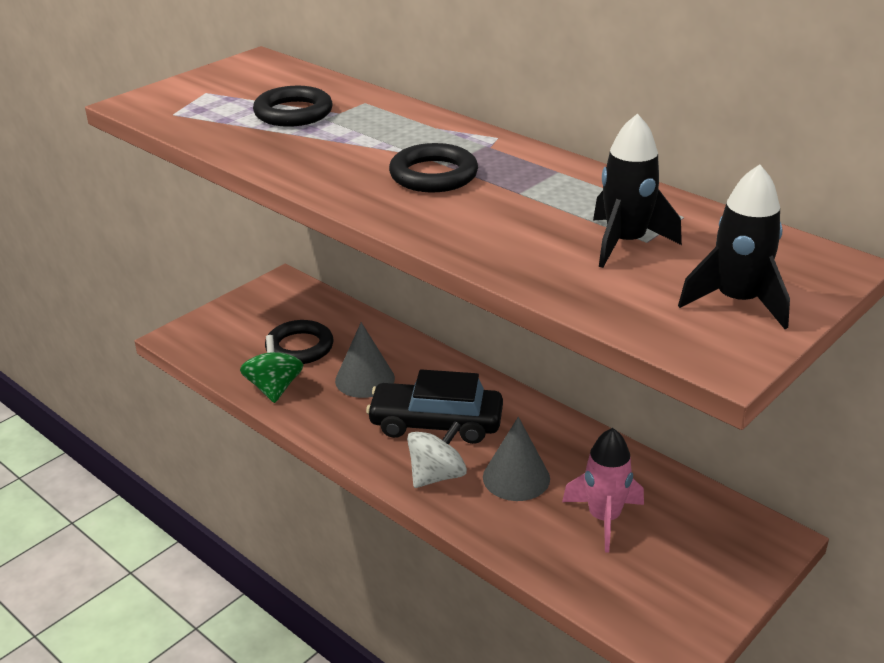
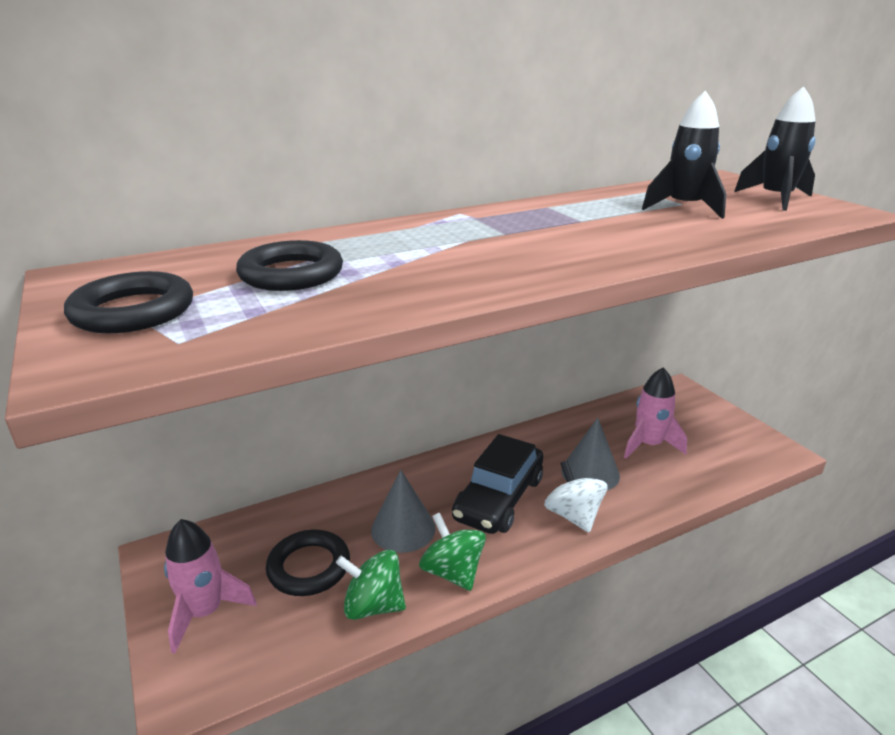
camera: 70 degrees left, 5 degrees down
black ring [389,143,478,193] -> black ring moved to [64,271,193,333]
none -> pink rocket [164,519,257,654]
none -> green spinning top [419,513,486,591]

